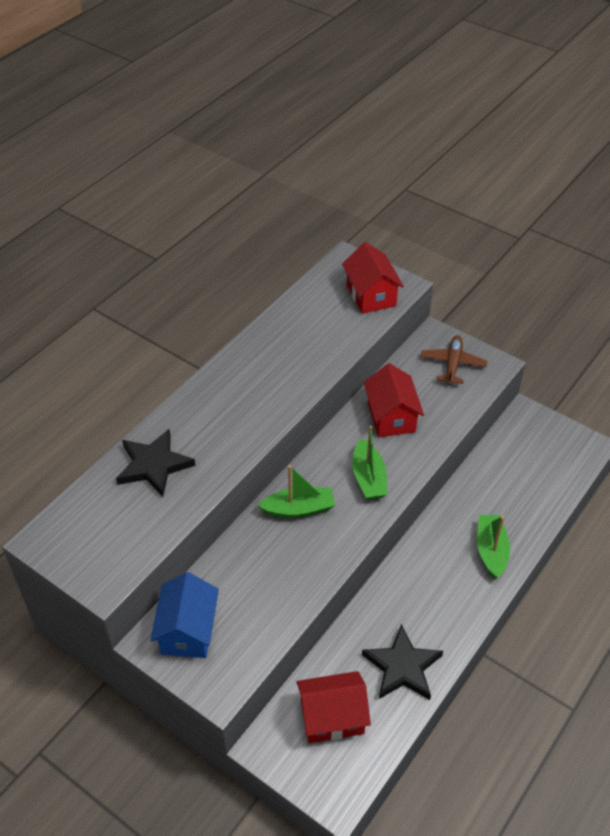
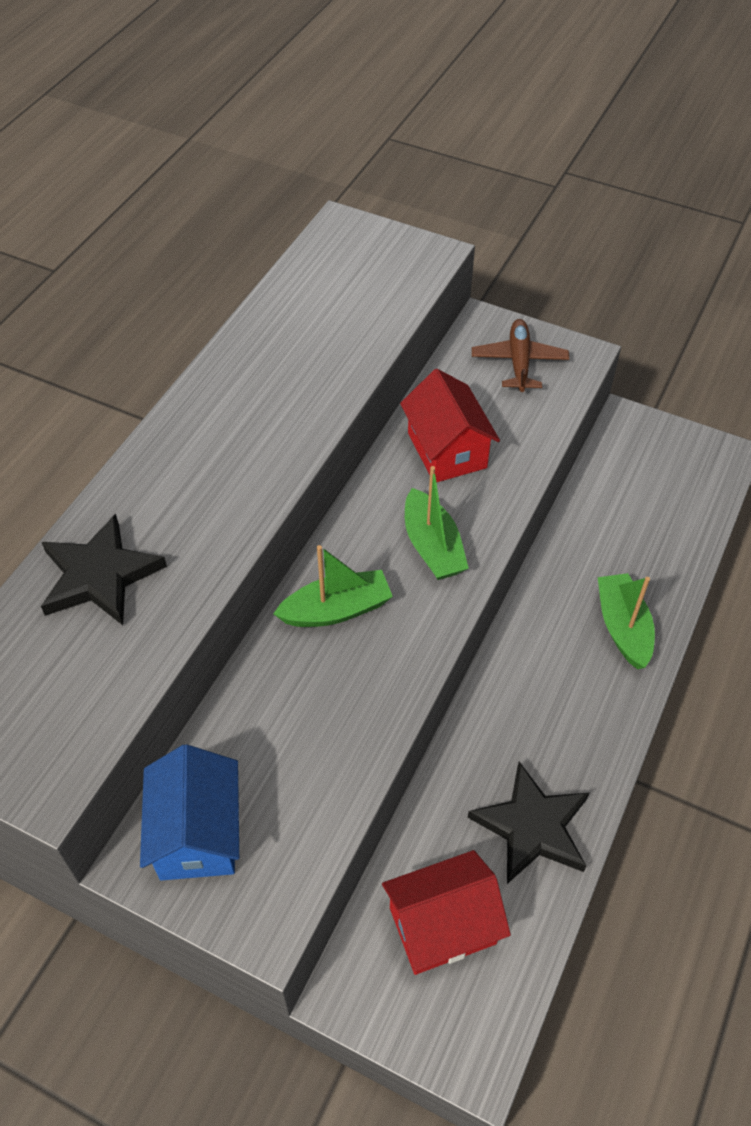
camera: 10 degrees left, 5 degrees up
red house [342,242,404,314] -> none

